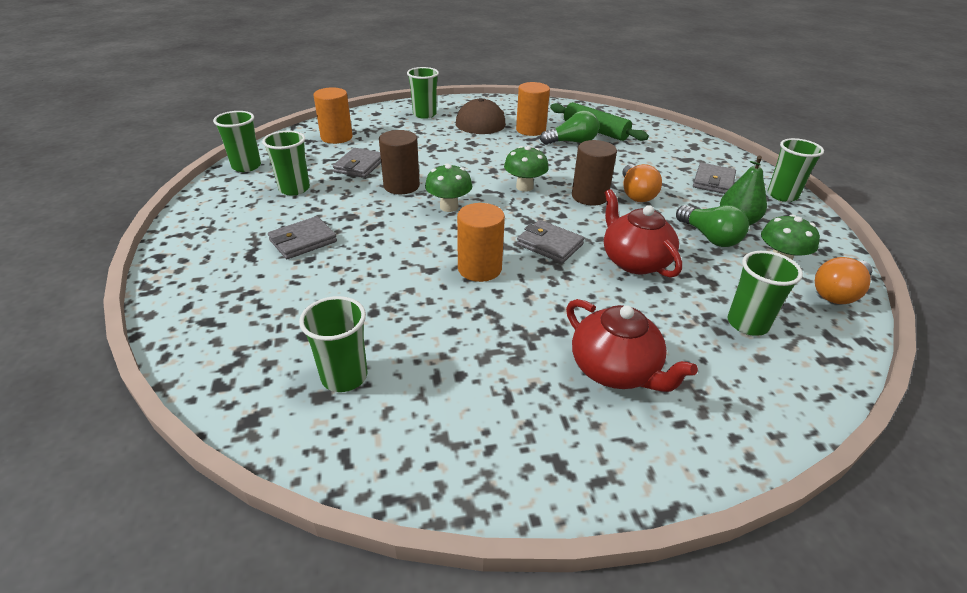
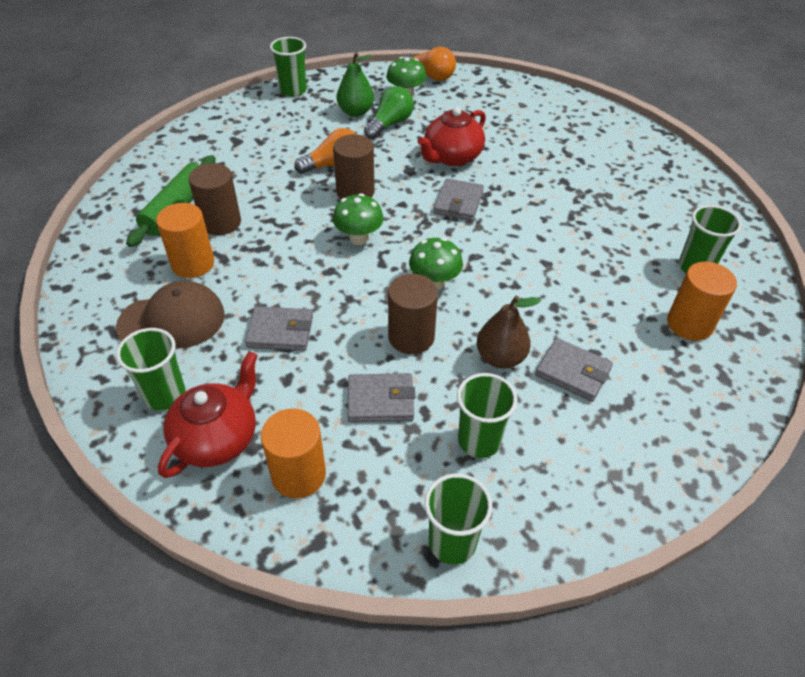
camera: 110 degrees left, 10 degrees up
orange cylinder [457,203,505,282] -> orange cylinder moved to [667,262,737,341]
green light bulb [540,110,599,145] -> brown cylinder [188,163,241,235]
red teapot [566,299,698,392] -> red teapot moved to [158,351,258,478]
grey wallet [693,163,736,194] -> grey wallet moved to [245,306,313,351]
green cup [727,251,803,336] -> none
none -> brown pear [477,296,542,368]

